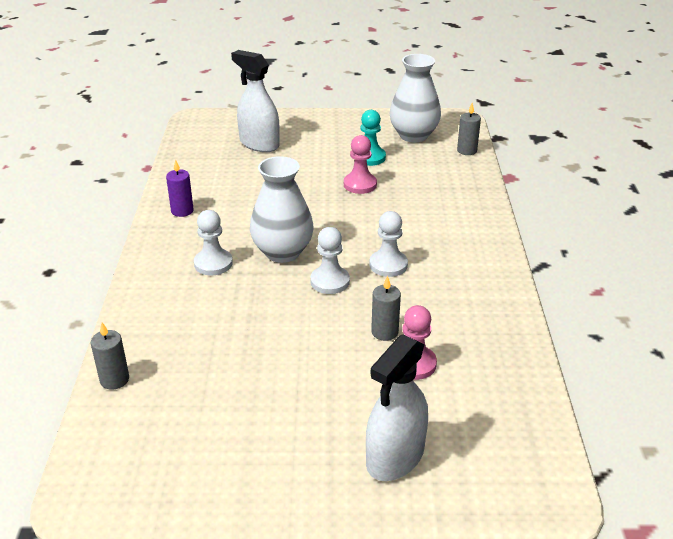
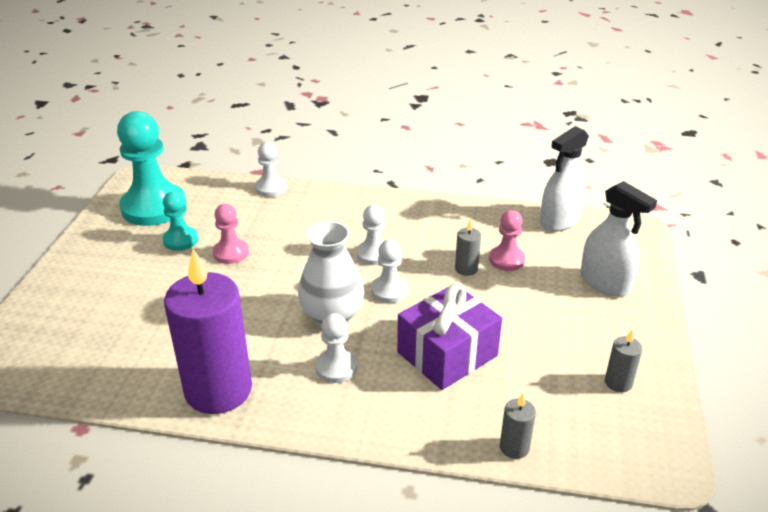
camera: 80 degrees left, 0 degrees up
purple candle [166,160,194,217] -> purple candle [164,249,252,414], size x2.42
white spray bottle [231,50,280,152] -> white spray bottle moved to [540,126,589,231]
white vase [390,54,441,142] -> turquoise pawn [117,111,186,226]
grey candle [457,103,481,155] -> grey candle moved to [605,330,642,392]
none -> white pawn [255,142,287,197]
none -> purple gift [397,283,502,390]

